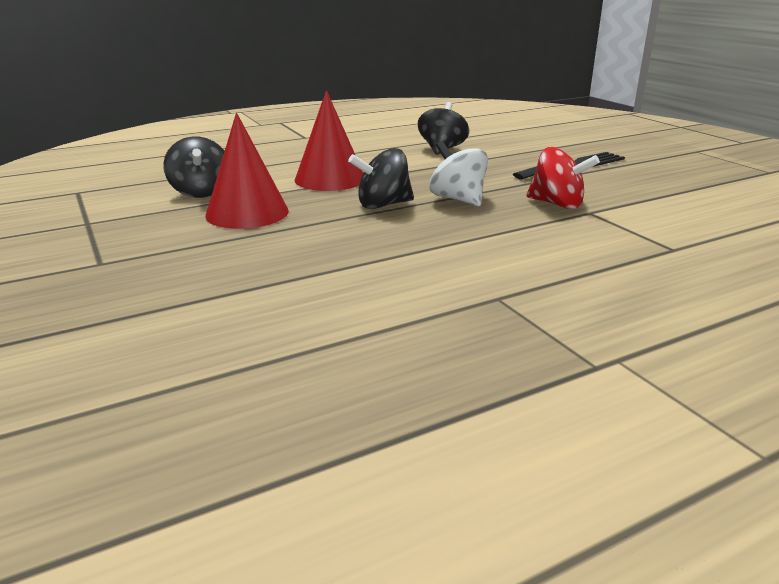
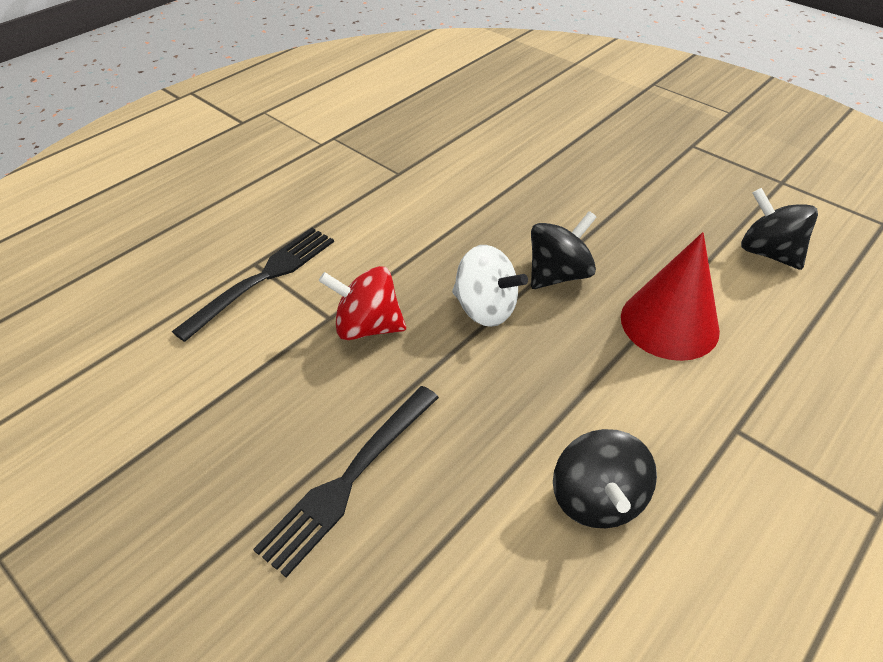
camera: 160 degrees right, 20 degrees up
red cone [205,113,289,229] -> none
none -> black fork [172,228,334,342]

